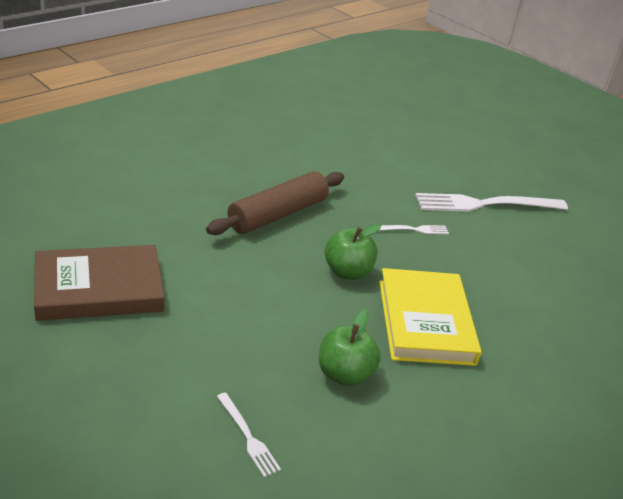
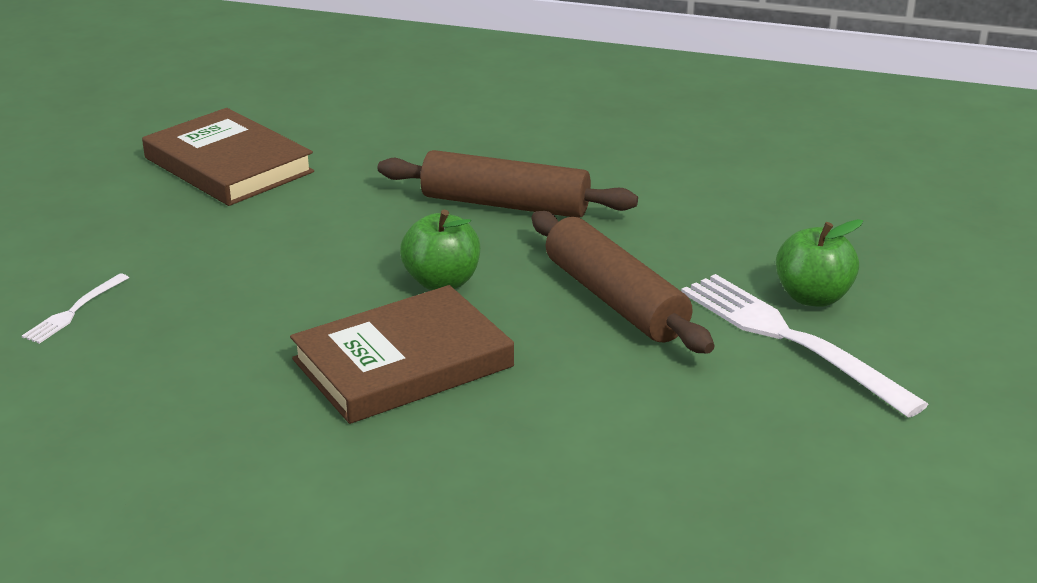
camera: 65 degrees right, 5 degrees down
green apple [319,309,381,386] -> green apple moved to [776,219,863,307]
white fork [378,225,449,234] -> brown rolling pin [532,211,714,354]
yellow book [379,268,482,366] -> brown book [290,285,514,424]

